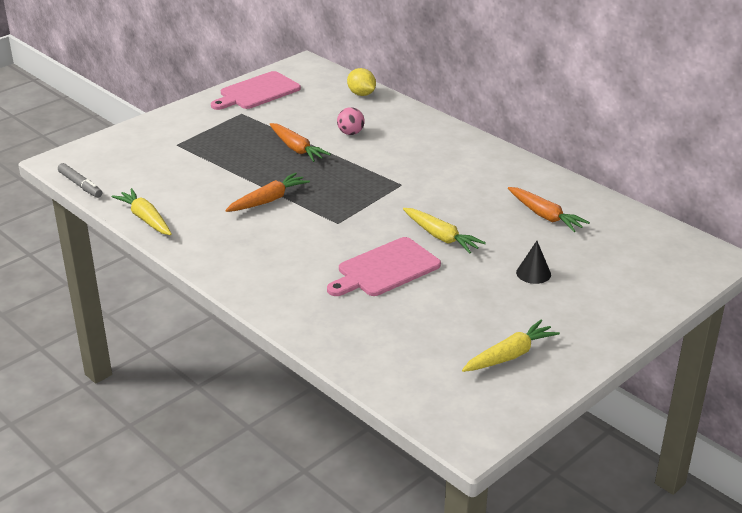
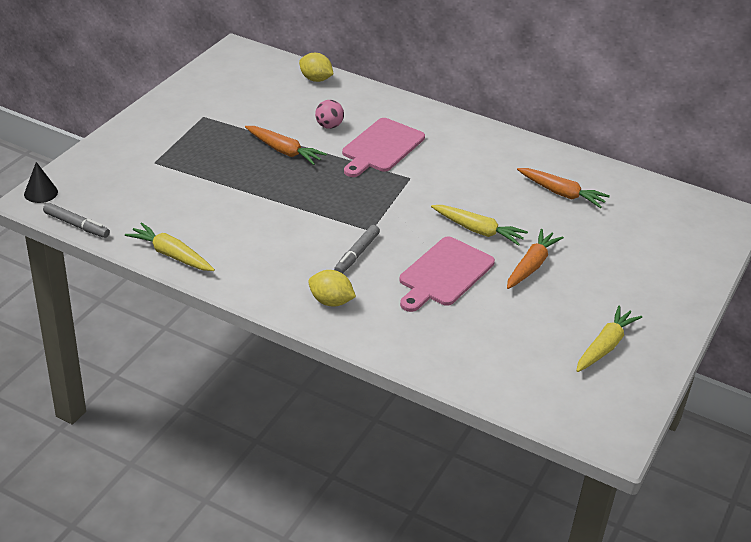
camera: 20 degrees left, 5 degrees up
pink cutting board [211,71,301,110] -> pink cutting board moved to [342,118,425,177]
orange carrot [225,173,310,212] -> orange carrot moved to [507,229,564,289]
black cone [516,241,551,284] -> black cone moved to [24,162,58,203]
none -> yellow lemon [308,270,356,307]
none -> grey marker [334,225,380,273]

